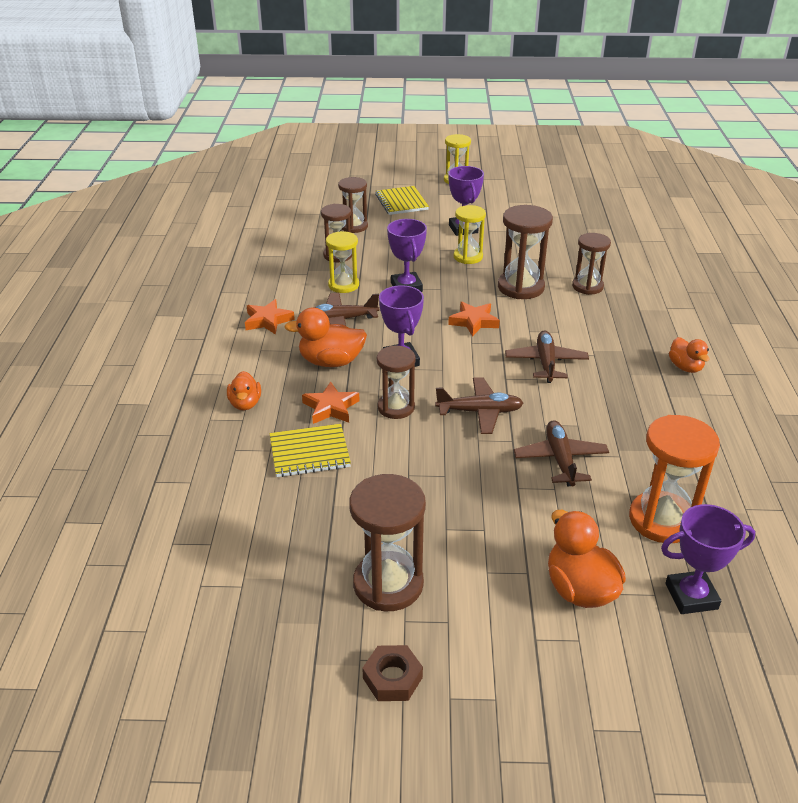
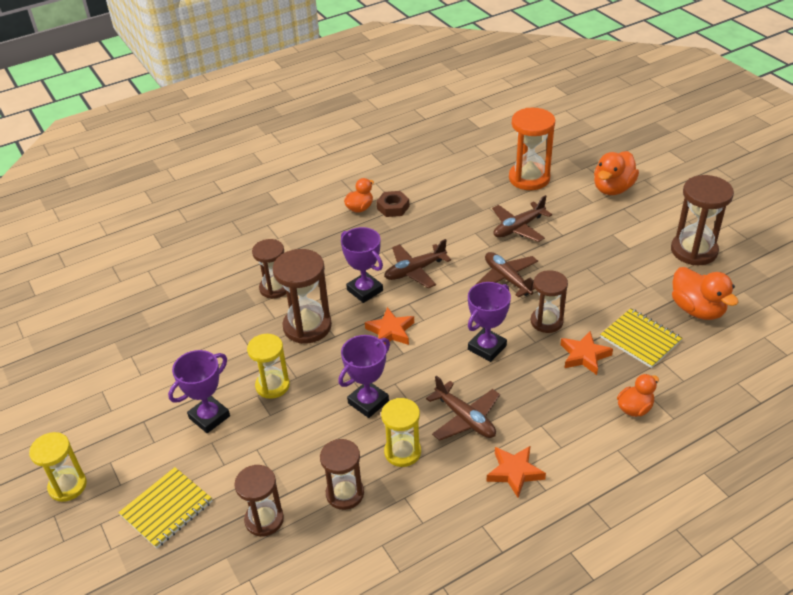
camera: 120 degrees left, 5 degrees up
orange duck [284,307,367,367] -> orange duck moved to [672,267,738,320]
brown nut [362,645,423,701] -> brown nut moved to [377,191,410,217]
purple trophy [661,504,755,614] -> purple trophy moved to [341,227,383,303]

